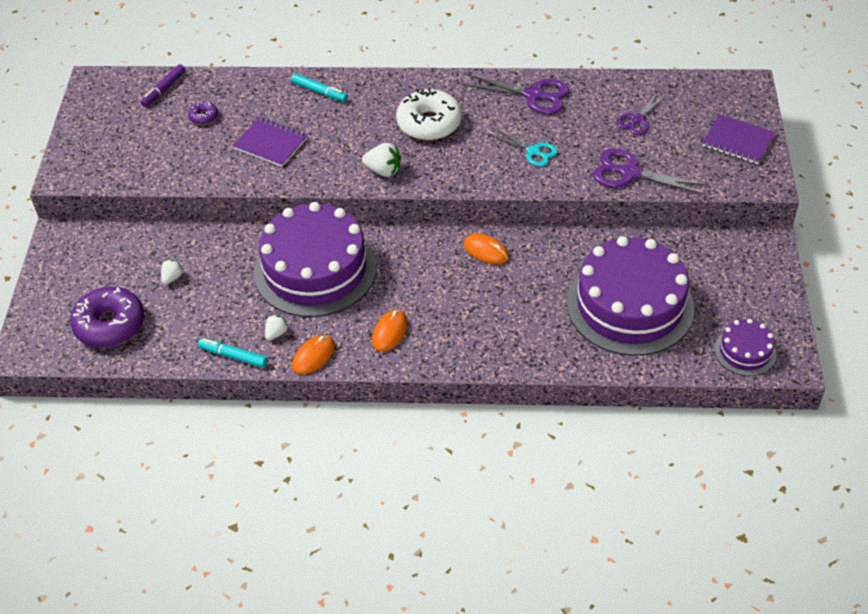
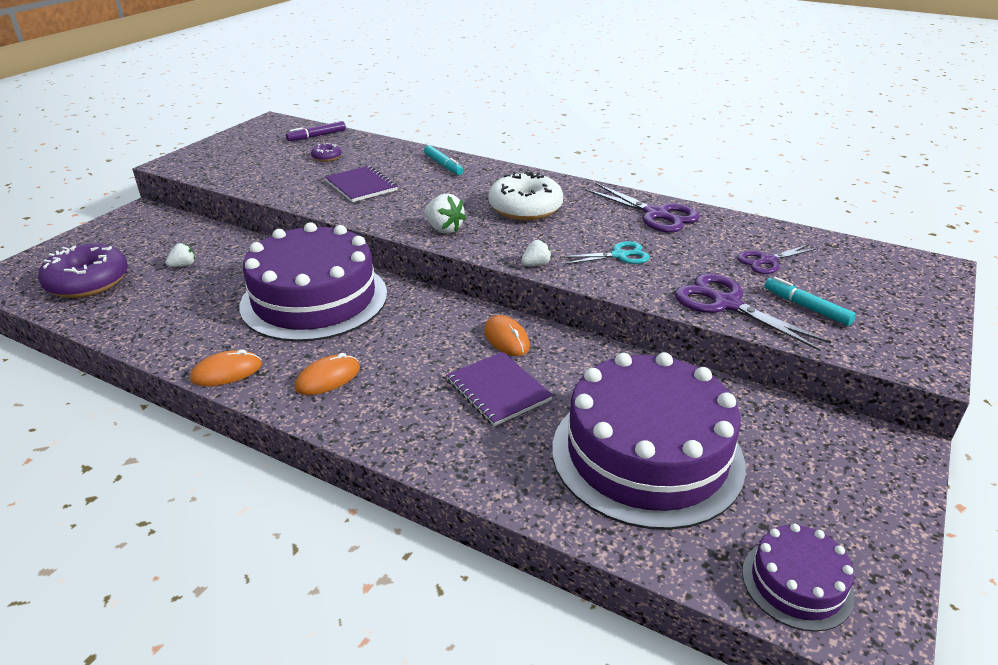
camera: 25 degrees right, 15 degrees down
turquoise marker [198,338,267,367] -> turquoise marker moved to [764,277,856,326]
white strawberry [265,315,289,340] -> white strawberry moved to [521,240,552,266]
turquoise scissors [490,129,558,167] -> turquoise scissors turned 75 degrees counterclockwise [560,241,650,265]
purple notebook [702,114,775,164] -> purple notebook moved to [446,352,553,426]

